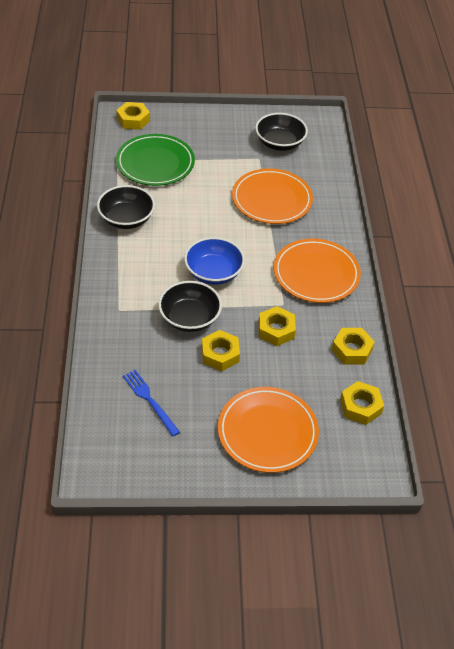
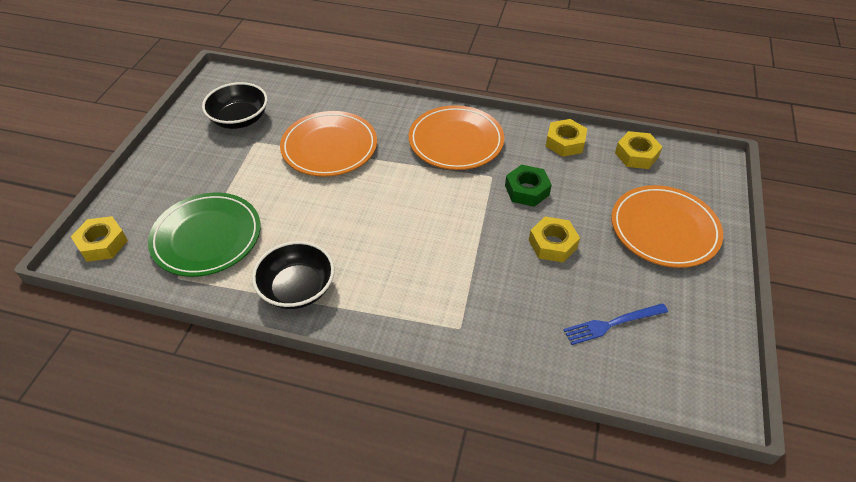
camera: 70 degrees left, 0 degrees up
black bowl [158,281,222,332] -> none
blue bowl [184,237,245,285] -> none
yellow nut [259,306,296,346] -> green nut [505,165,552,207]

